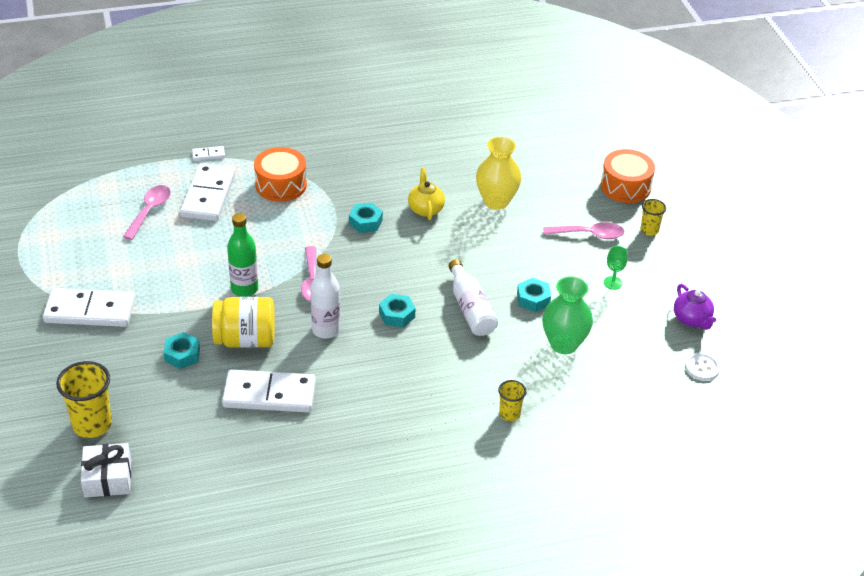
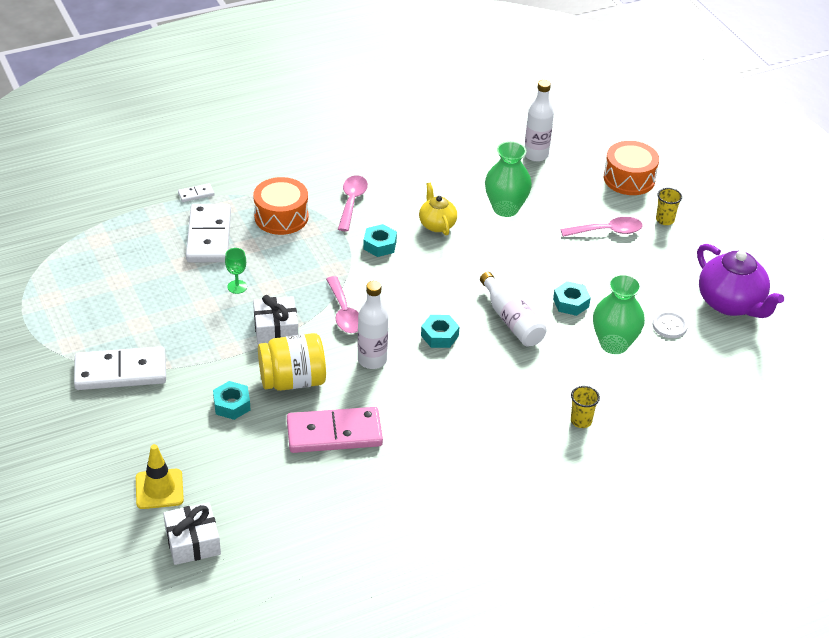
camera: 10 degrees left, 0 degrees up
yellow cup [56,361,112,438] -> yellow traffic cone [136,444,184,509]
pink spoon [123,185,171,240] -> pink spoon moved to [338,175,368,231]
white domino [222,369,316,412] -> pink domino [287,407,383,453]
green bottle [227,213,258,297] -> white gift [253,295,298,344]
yellow vase [476,137,521,210] -> green vase [485,141,532,217]
green goblet [604,246,628,290] -> green goblet moved to [225,248,247,294]
purple teapot [674,284,716,330] -> purple teapot [697,244,784,318], size x1.73
white button [685,353,720,381] -> white button moved to [653,311,688,338]
none -> white bottle [525,80,554,162]

